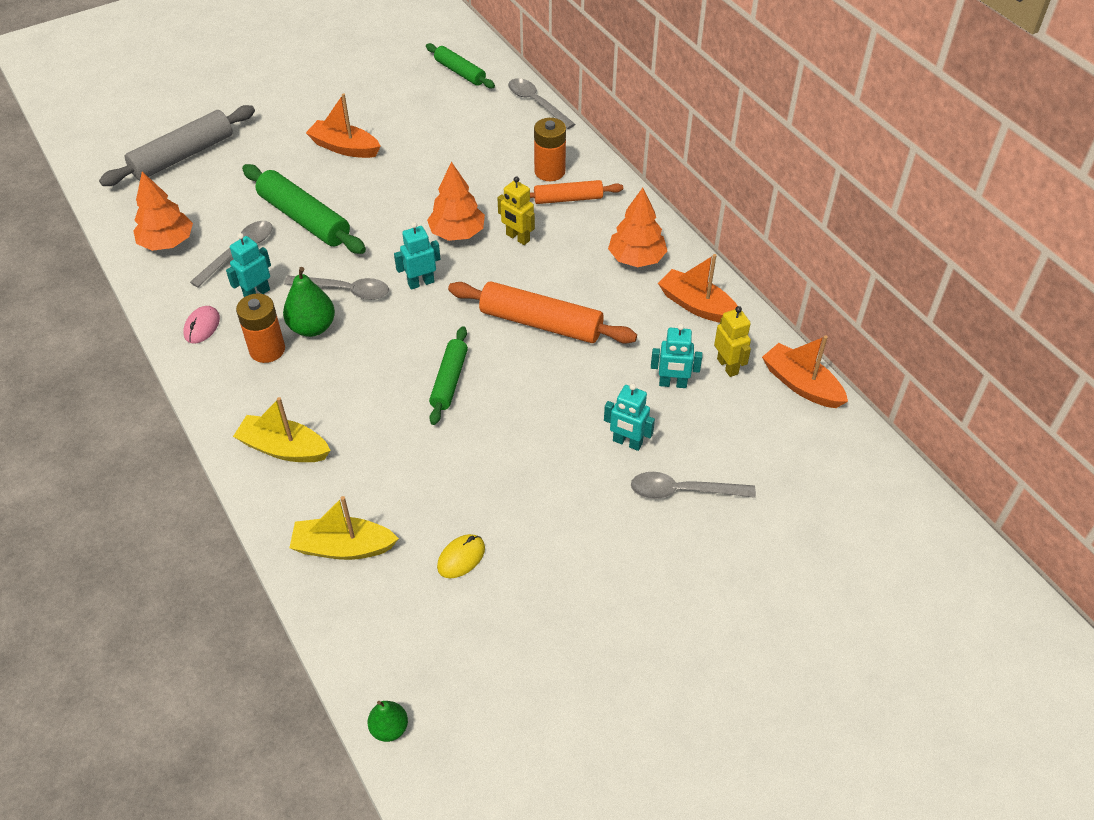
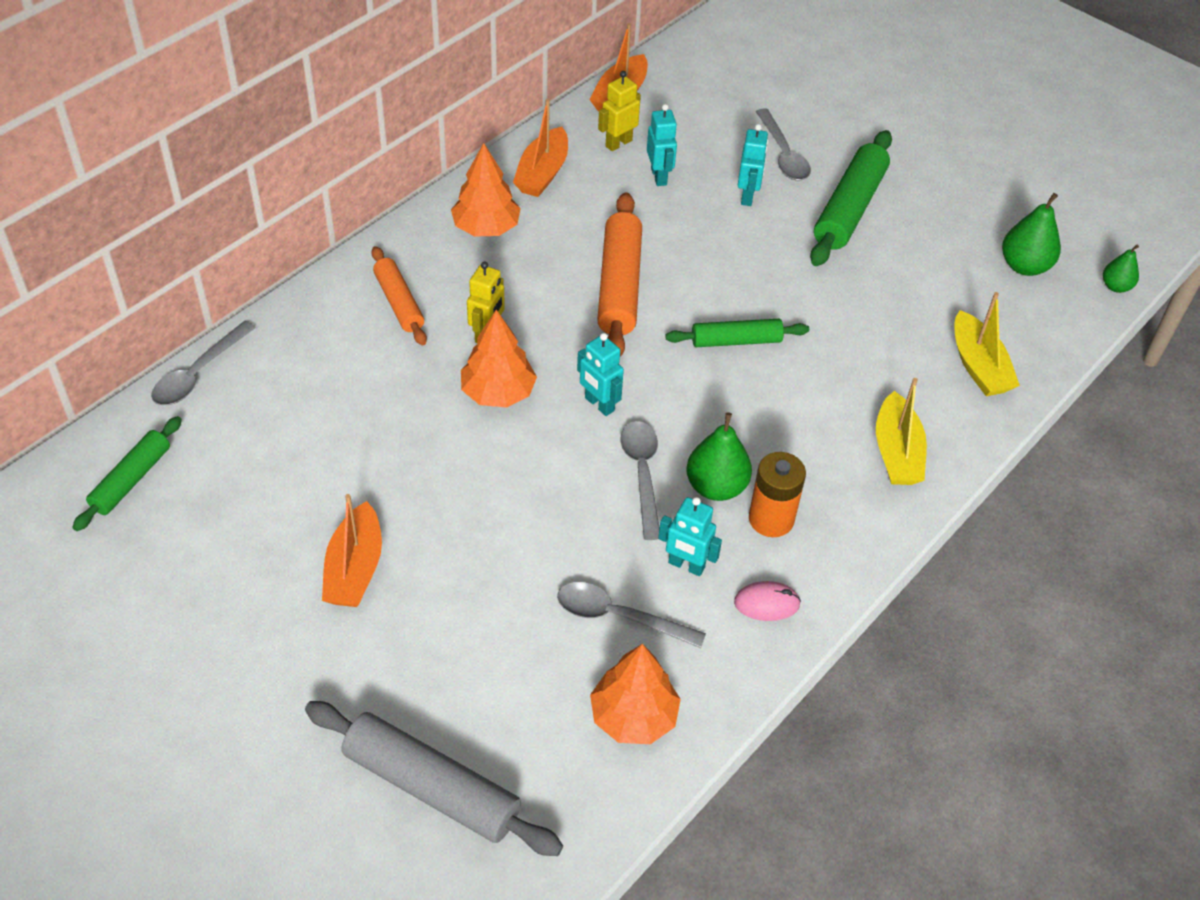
camera: 110 degrees left, 0 degrees up
green rolling pin [242,164,366,254] -> green rolling pin moved to [810,130,892,266]
yellow mouse [437,534,485,578] -> none
orange battery [534,118,566,181] -> none
none -> green pear [1002,193,1061,276]

